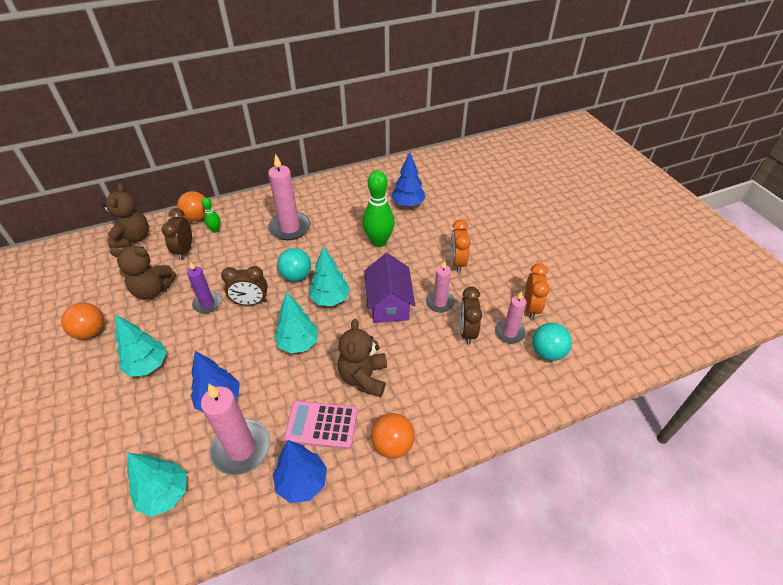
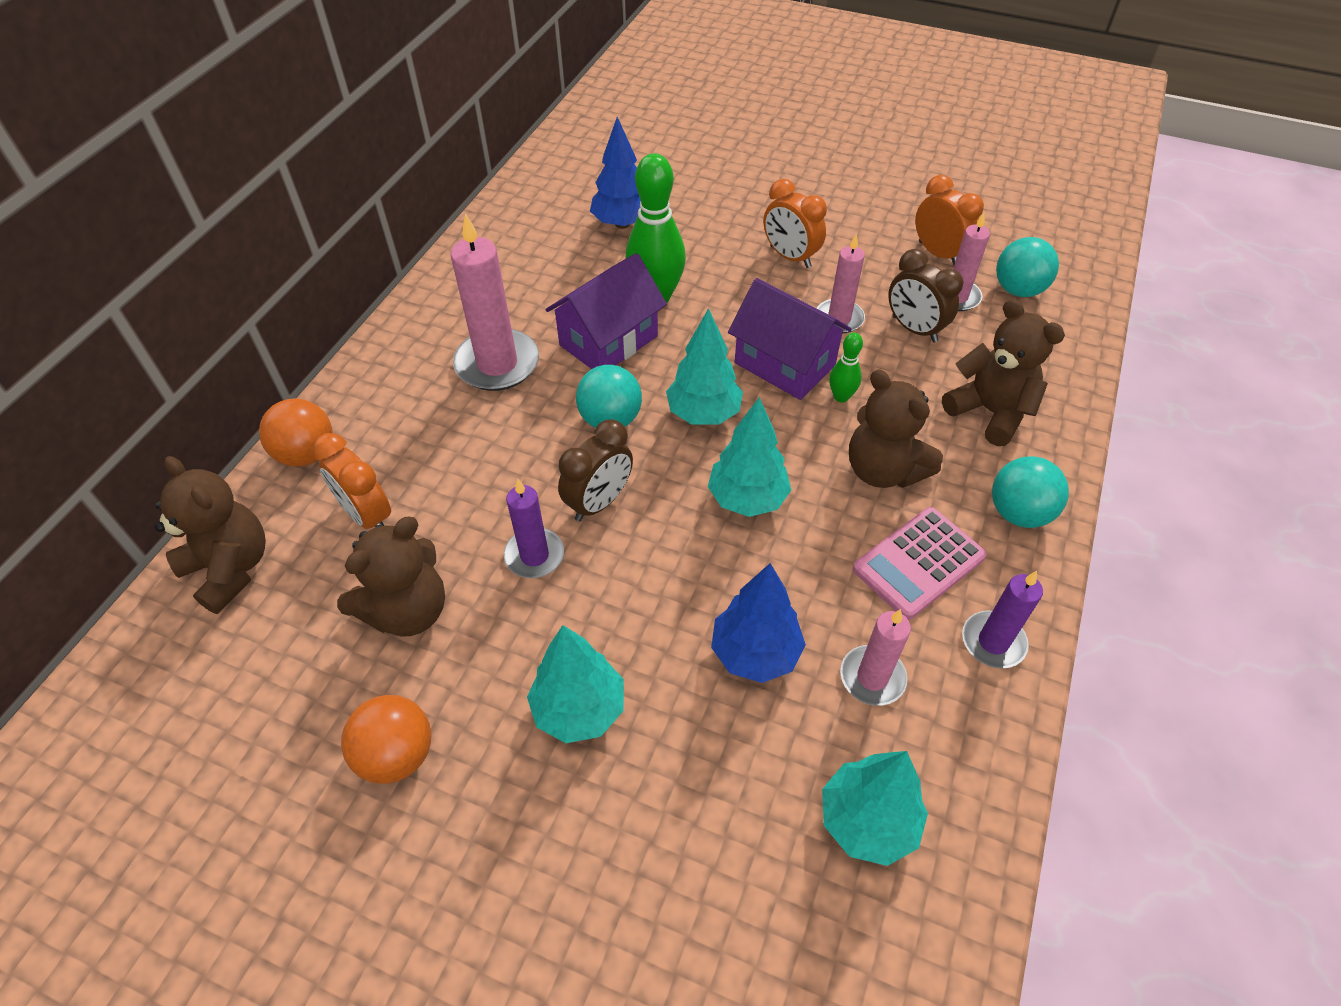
camera: 45 degrees left, 5 degrees up
brown clock [161,208,192,260] -> orange clock [312,433,391,529]
pink candle [201,384,270,476] -> pink candle [840,609,911,706], size x0.60
green bowling pin [202,198,221,233] -> green bowling pin moved to [829,333,863,403]
blue tree [273,440,327,503] -> purple candle [962,571,1043,668]
orange ball [371,413,415,458] -> turquoise ball [992,456,1069,528]
none -> purple house [545,253,667,369]
none -> brown teddy bear [942,299,1065,446]

